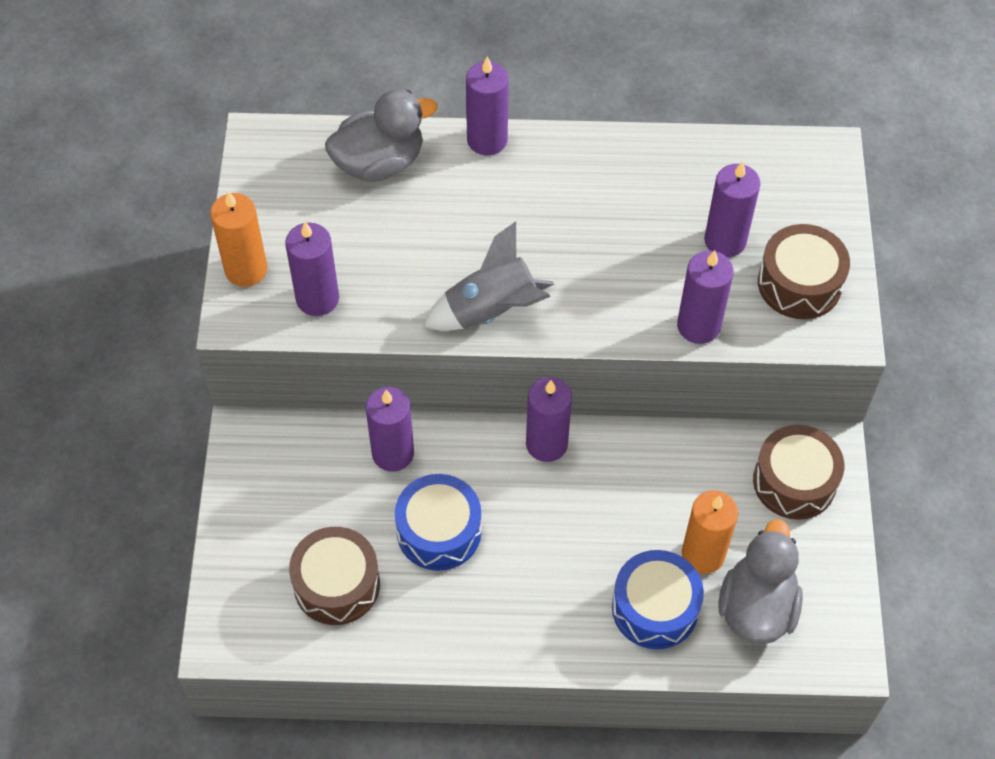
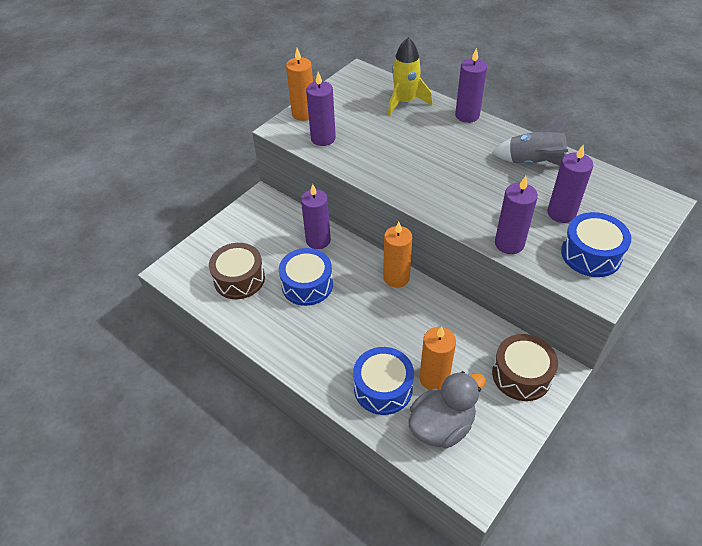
camera: 40 degrees right, 10 degrees down
grey duck [325,89,438,182] -> yellow rocket [388,37,432,116]
grey rocket [423,222,554,331] -> grey rocket moved to [492,112,573,166]
purple candle [526,377,572,462] -> orange candle [383,222,412,288]
brown drum [758,224,850,319] -> blue drum [561,212,631,277]

